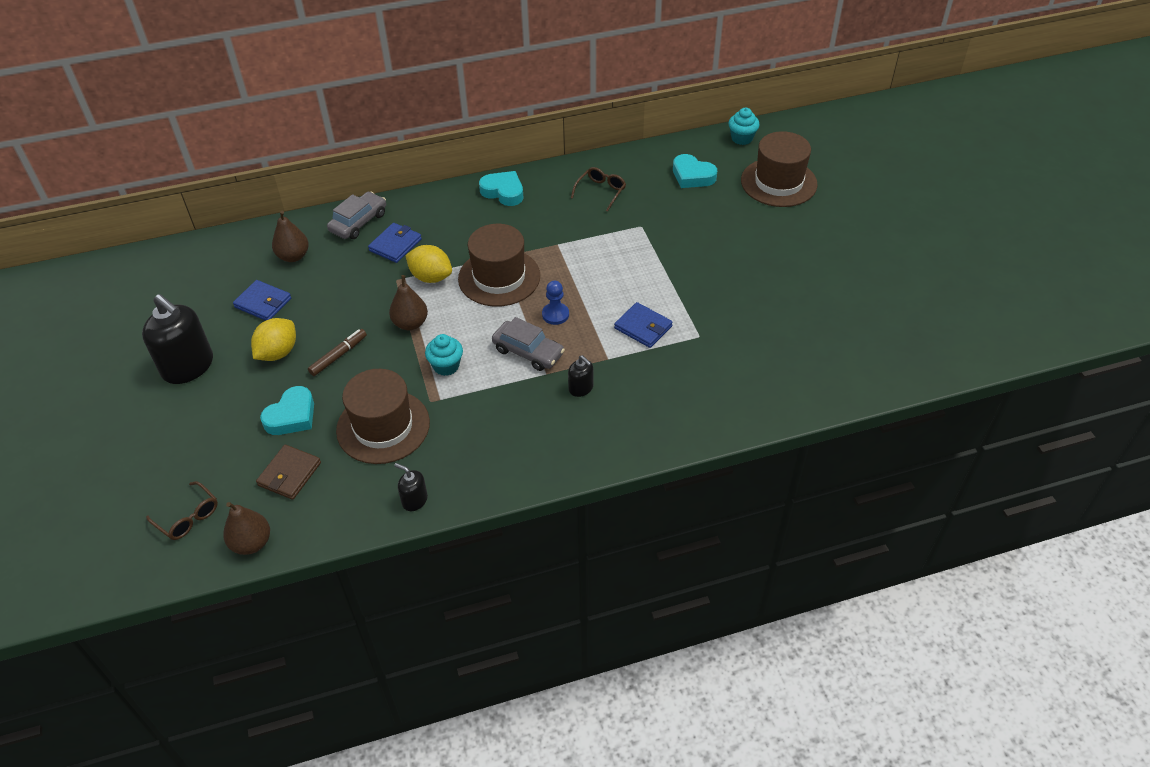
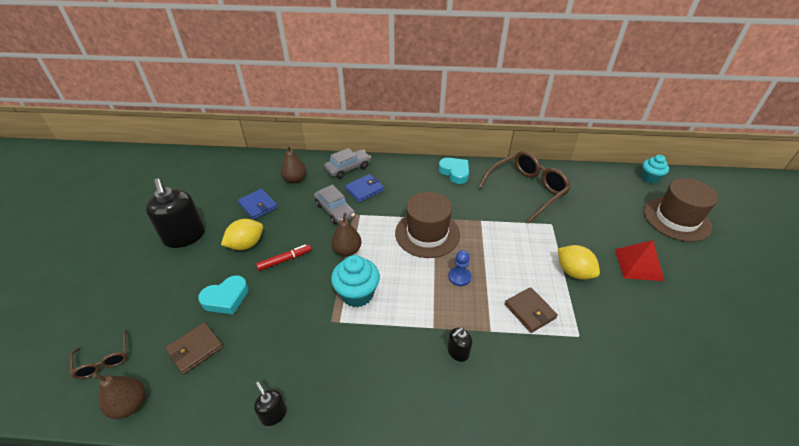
camera: 20 degrees right, 5 degrees down
brown marker [308,329,367,376] -> red marker [256,244,311,271]
brown hat [336,369,430,464] -> none
yellow lemon [405,245,452,283] -> yellow lemon moved to [558,245,600,279]
turquoise cupcake [425,334,463,376] -> turquoise cupcake [331,255,380,307], size x1.50
grey car [492,317,565,371] -> grey car moved to [314,184,356,224]
black soap dispenser [568,355,593,397] -> black soap dispenser turned 75 degrees clockwise [448,328,472,362]
brown glasses [571,167,626,212] -> brown glasses [478,151,571,224], size x2.01
blue wallet [614,302,673,348] -> brown wallet [505,287,558,333]
turquoise heart [673,154,717,188] -> none
none -> red pyramid [615,240,664,281]

